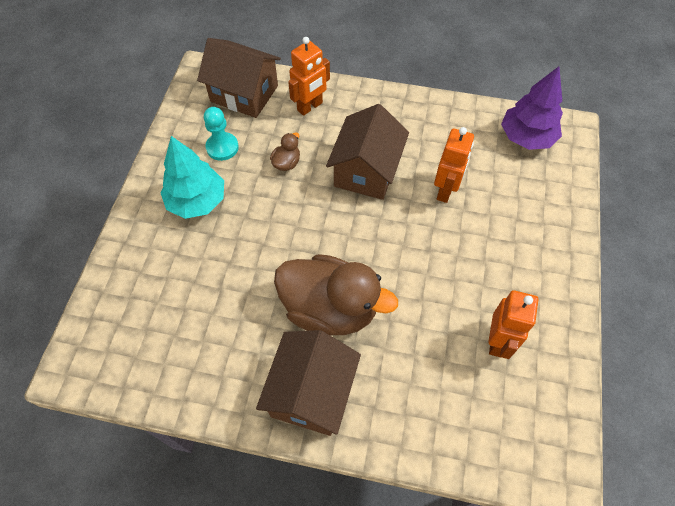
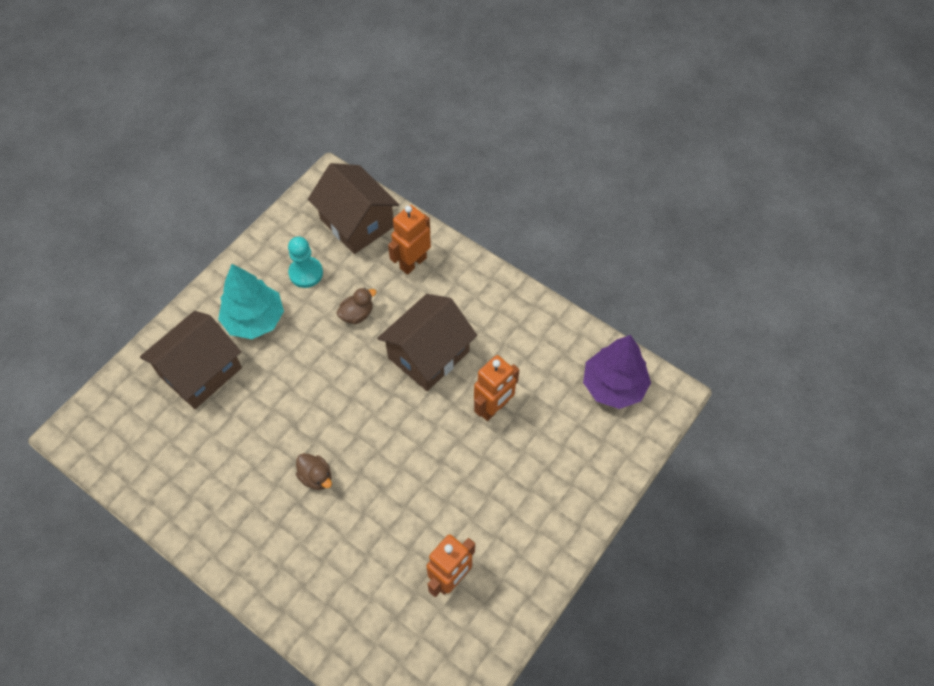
camera: 25 degrees right, 0 degrees up
brown house [256,330,361,436] -> brown house moved to [140,311,242,409]
brown duck [274,254,398,335] -> brown duck [296,453,332,490], size x0.41
orange robot [288,37,330,116] -> orange robot turned 150 degrees clockwise [388,205,431,275]

